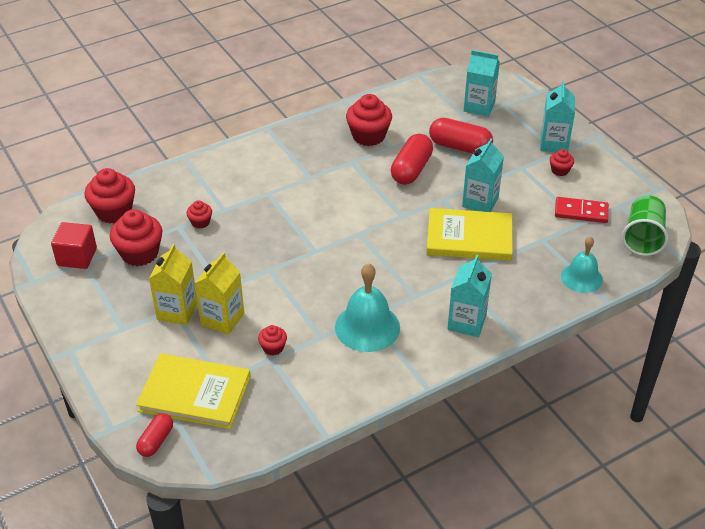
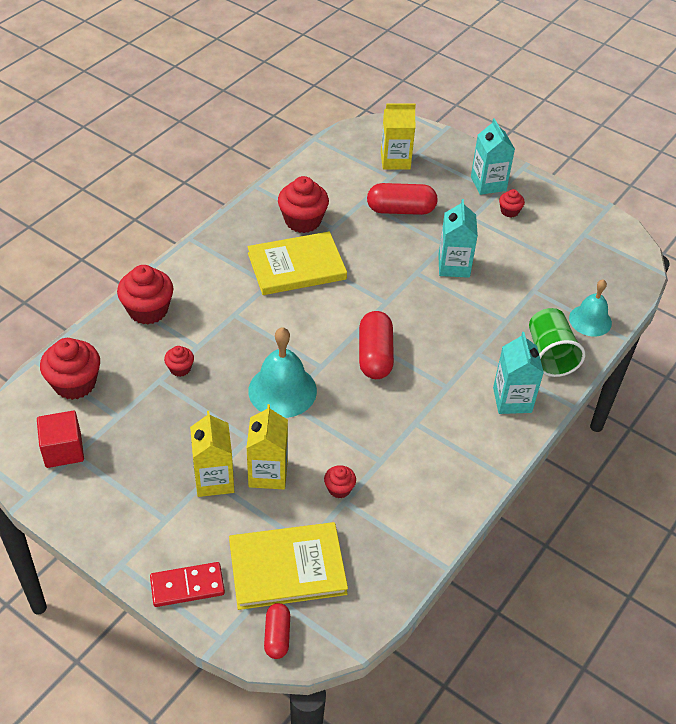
camera: 25 degrees left, 5 degrees up
red cupcake [110,209,162,266] -> red cupcake moved to [117,265,174,324]
turquoise bell [335,263,400,352] -> turquoise bell moved to [248,327,317,418]
red capsule [391,134,433,185] -> red capsule moved to [359,311,394,379]
yellow book [426,208,513,261] -> yellow book moved to [248,231,347,295]
turquoise carton [464,50,500,117] -> yellow carton [381,104,416,170]
red domino [555,197,609,223] -> red domino moved to [150,562,225,607]
green cup [622,196,668,256] -> green cup moved to [529,308,585,377]

